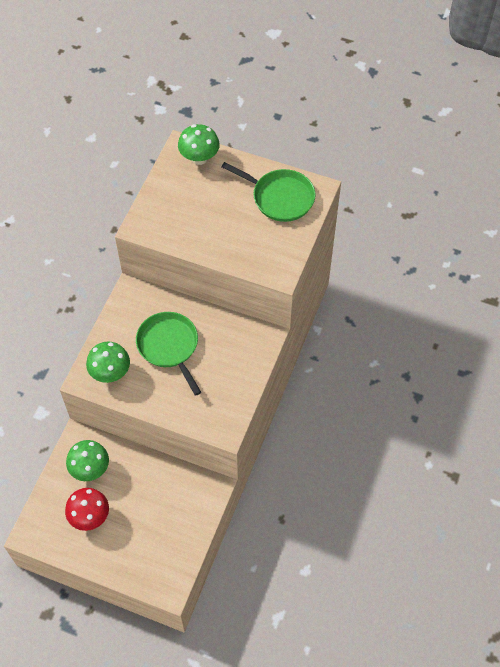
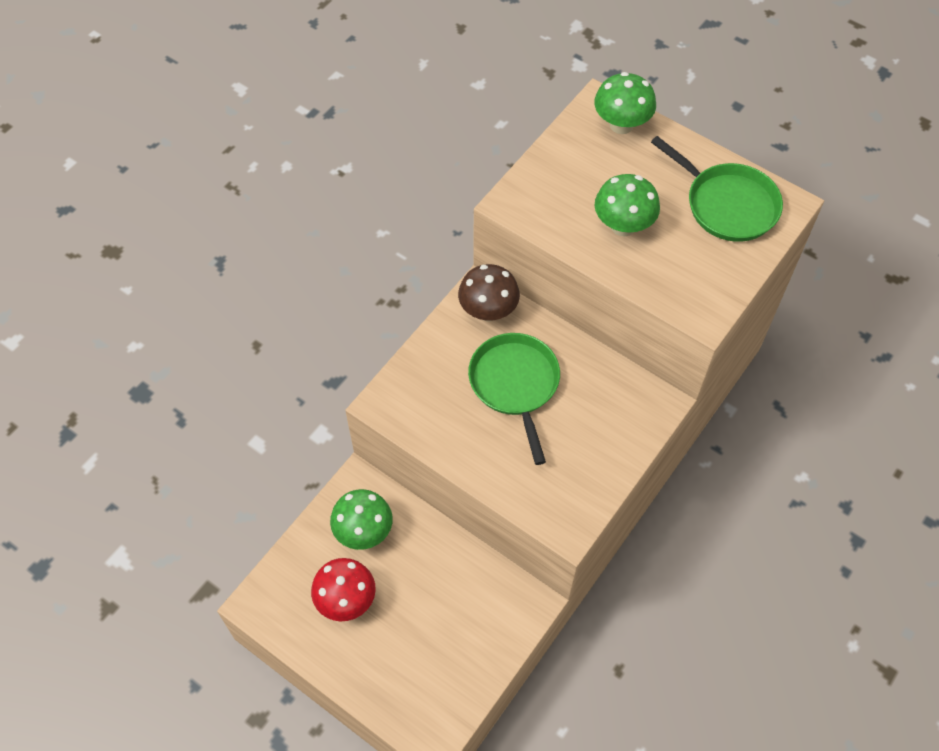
camera: 15 degrees right, 0 degrees up
green mushroom [86,342,130,383] -> green mushroom moved to [595,174,660,237]
none -> brown mushroom [458,264,520,321]

